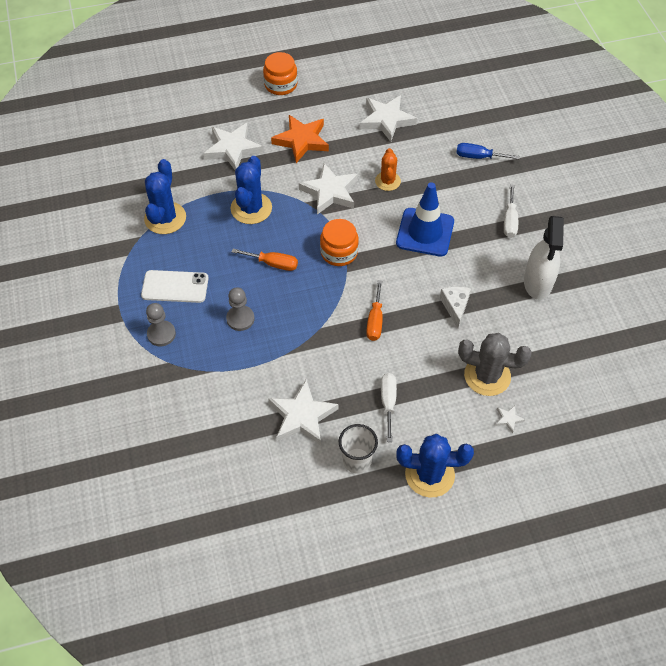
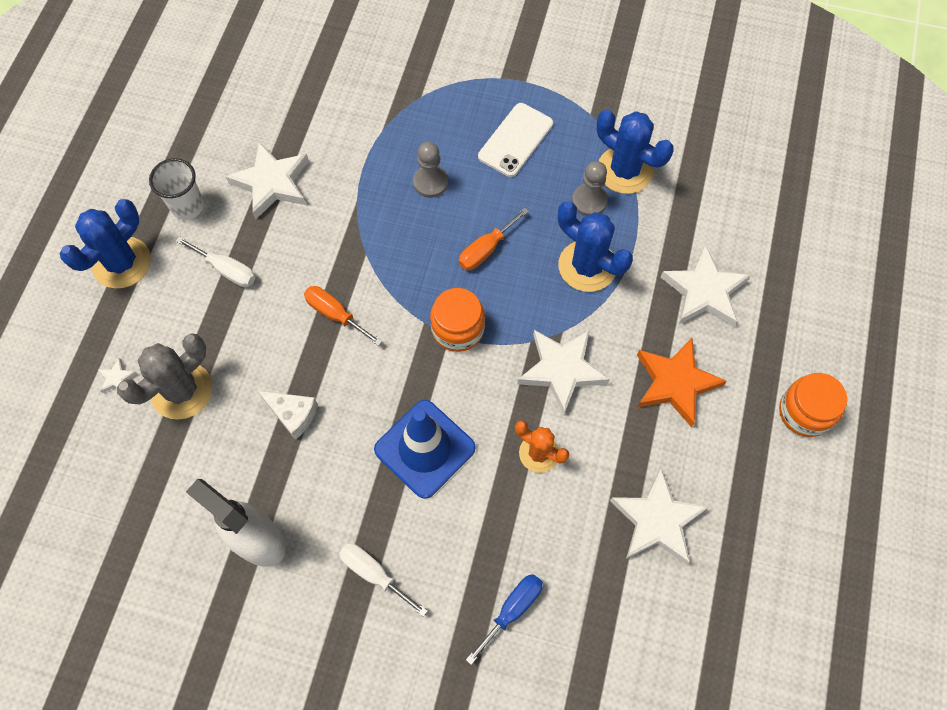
camera: 120 degrees right, 10 degrees up
grey pawn [146,303,176,346] -> grey pawn moved to [572,161,608,216]

